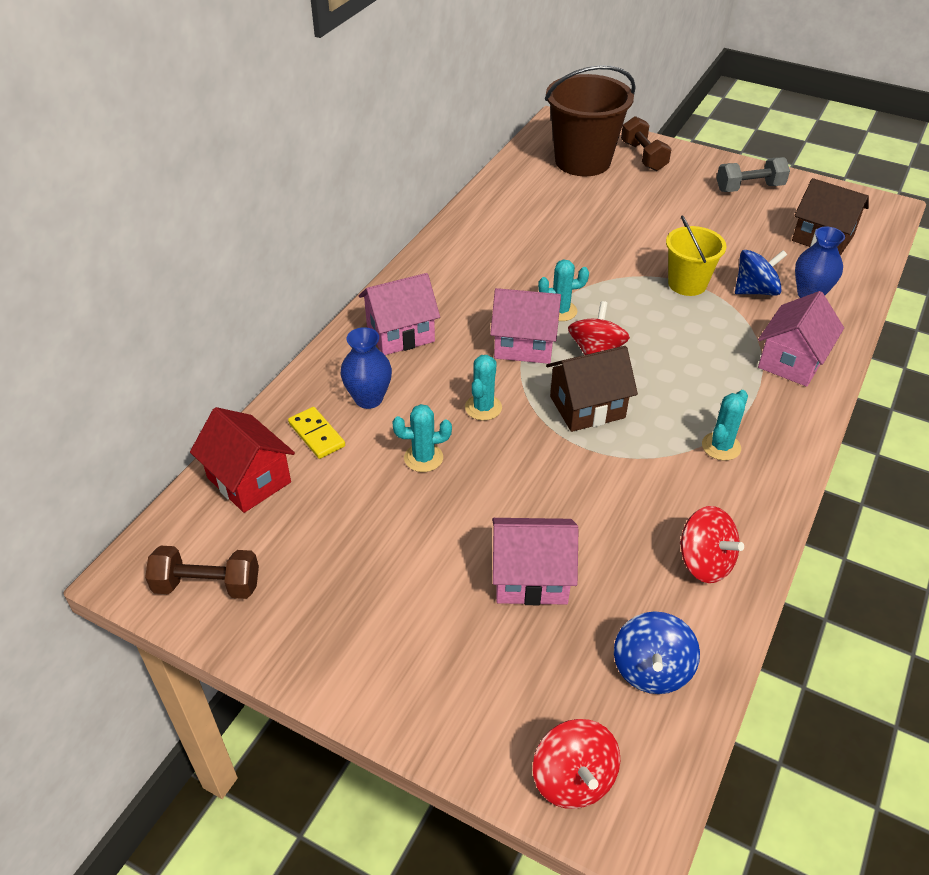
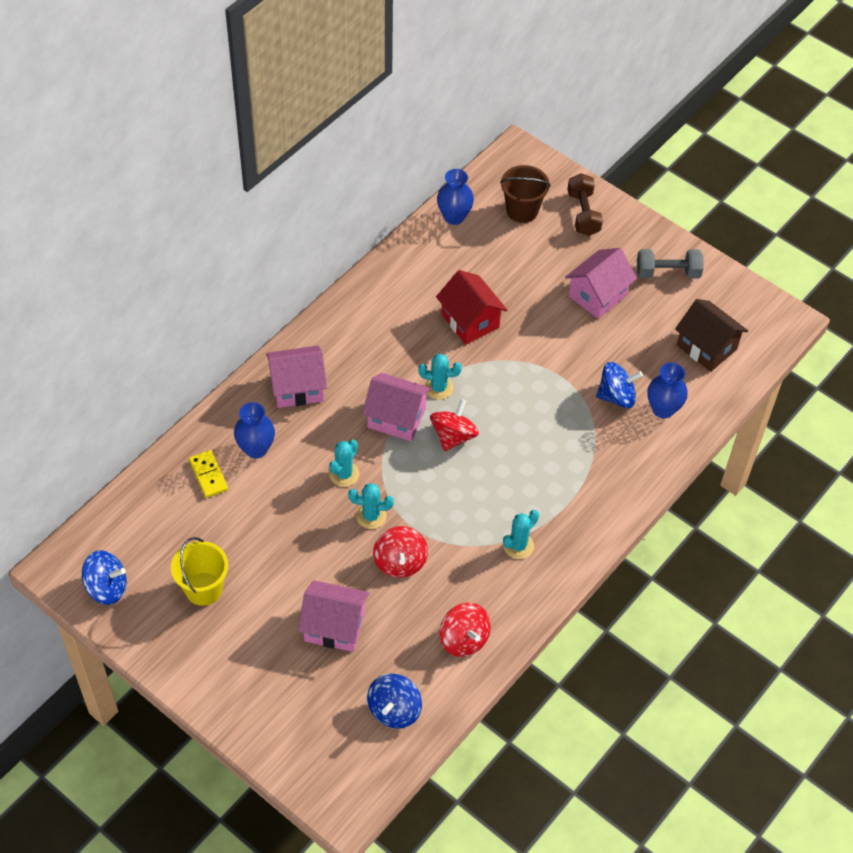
camera: 10 degrees right, 10 degrees up
brown dumbbell [145,545,259,599] -> blue spinning top [82,550,127,605]
red house [190,407,295,513] -> red house moved to [436,270,507,344]
turquoise cactus [392,404,452,472] -> turquoise cactus moved to [348,483,394,529]
red spinning top [533,719,620,809] -> red spinning top moved to [373,526,428,578]
brown bucket [545,65,636,176] -> brown bucket [500,165,550,223], size x0.59
brown house [546,346,638,432] -> none
yellow bucket [666,215,726,296] -> yellow bucket moved to [171,537,228,606]
pink house [758,291,844,387] -> pink house moved to [565,248,637,319]
none -> blue vase [437,169,474,225]

